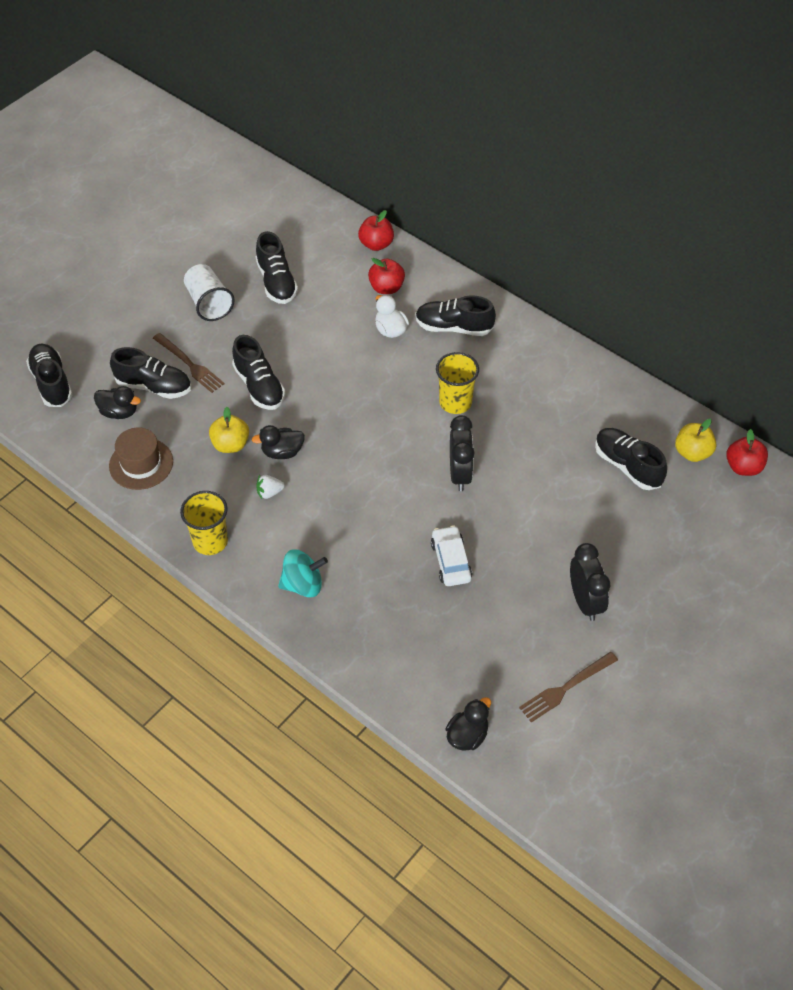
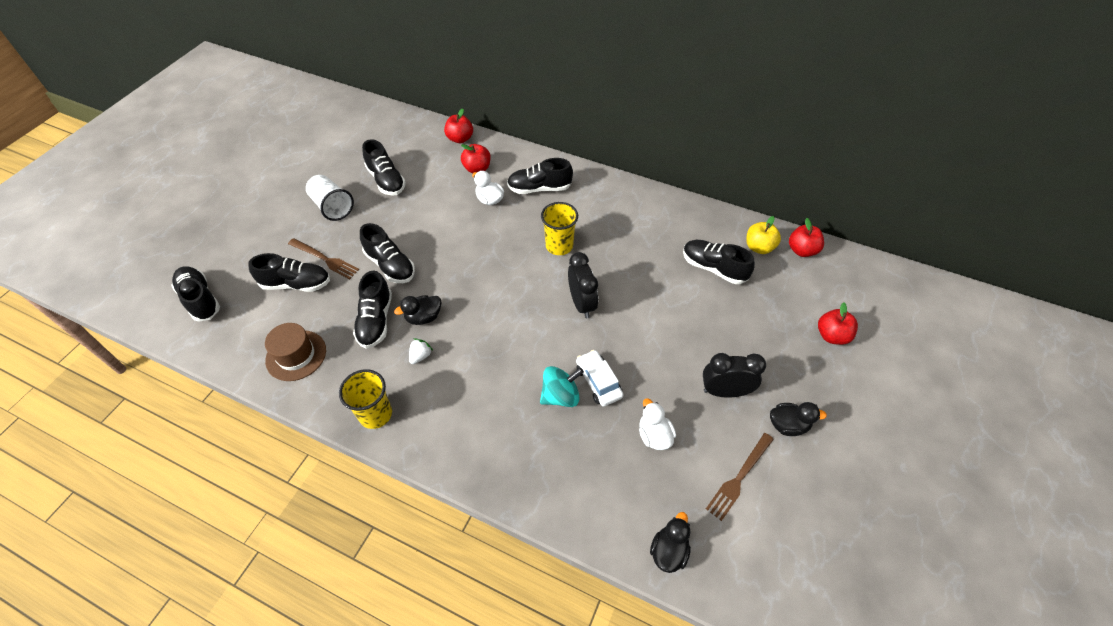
camera: 15 degrees left, 0 degrees up
black duck [94,386,141,419] -> black duck moved to [770,402,827,436]
yellow apple [209,407,249,453] -> black shoe [353,271,392,349]
white strawberry [256,475,285,499] -> white strawberry turned 150 degrees clockwise [409,338,433,364]
turquoise spinning top [278,549,328,597] -> turquoise spinning top moved to [540,366,584,407]
black clock [570,543,610,621] -> black clock turned 60 degrees counterclockwise [703,353,766,398]
none -> white duck [639,398,676,450]
none -> red apple [818,303,858,345]

